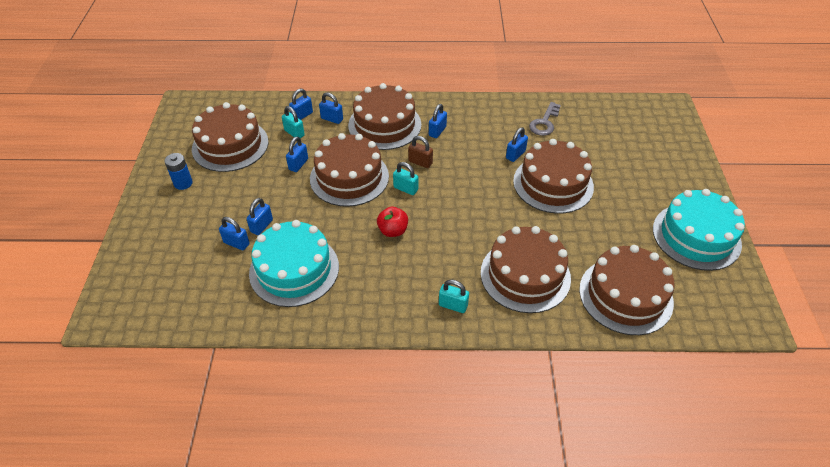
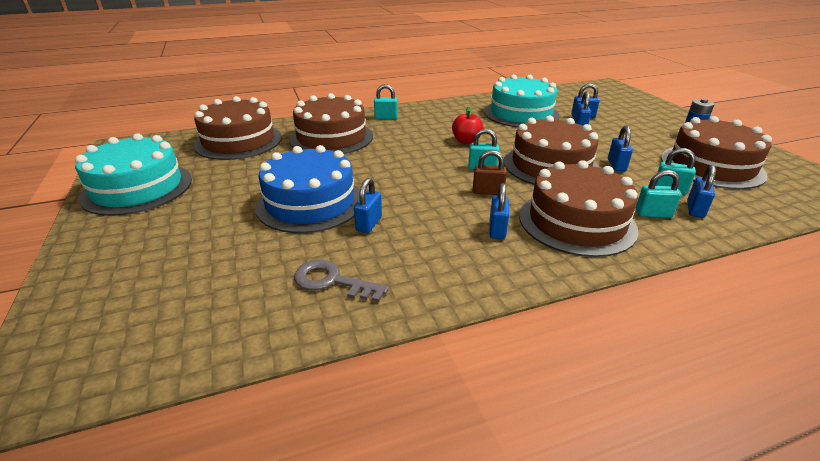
camera: 160 degrees right, 15 degrees down
blue padlock [319,92,343,124] -> turquoise padlock [636,170,681,218]
brown cake [513,139,594,214] -> blue cake [255,145,360,233]
grey key [529,102,561,136] -> grey key turned 75 degrees counterclockwise [294,260,389,302]

